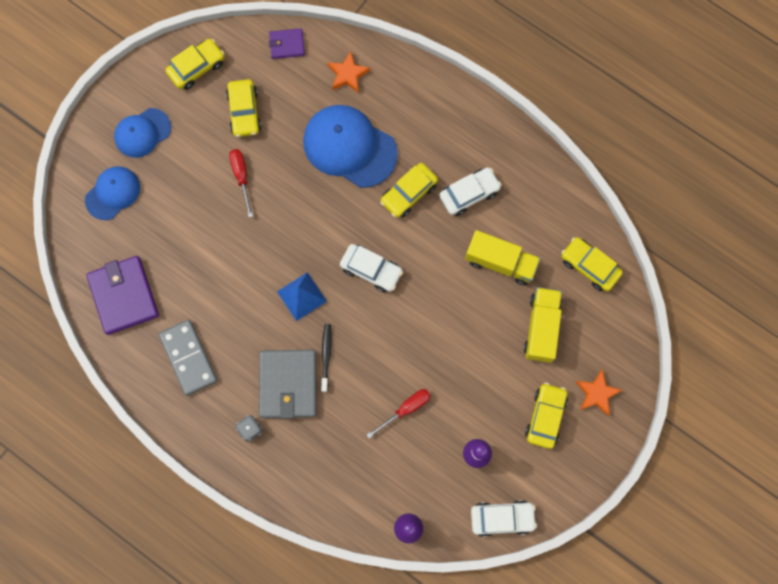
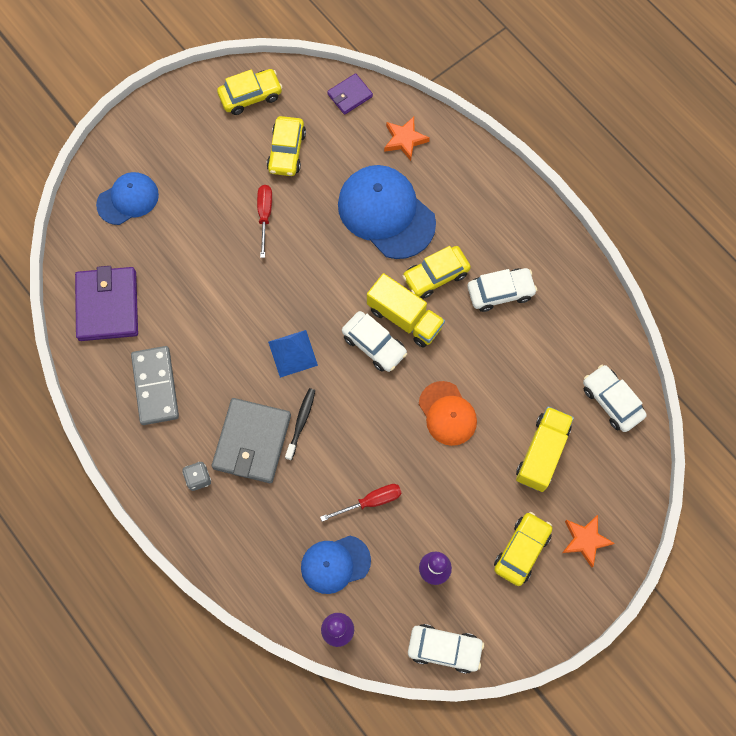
camera: 15 degrees right, 5 degrees down
blue cap [114,108,171,158] -> blue cap moved to [301,536,371,594]
purple wallet [269,28,305,59] -> purple wallet turned 45 degrees counterclockwise [327,73,373,115]
yellow truck [465,230,541,285] -> yellow truck moved to [367,273,445,348]
yellow car [561,237,623,291] -> white car [583,365,647,432]
none -> orange cap [419,381,477,446]

